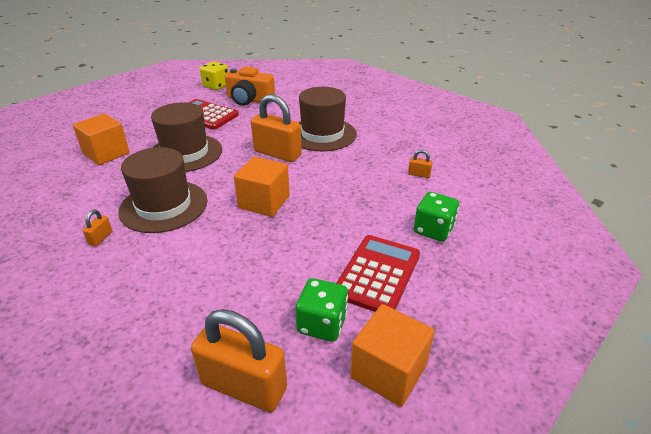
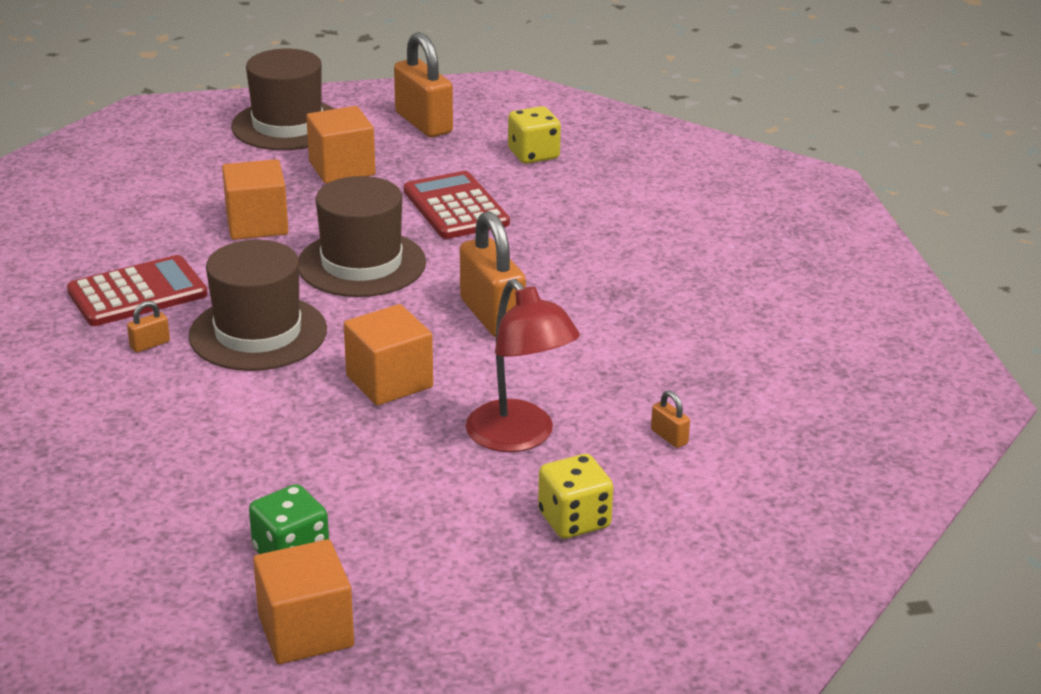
camera: 35 degrees right, 5 degrees down
orange padlock [191,309,287,412] -> orange padlock moved to [394,32,453,137]
orange camera [225,67,275,106] -> none
brown hat [298,87,357,151] -> brown hat moved to [231,49,334,150]
red calculator [336,235,420,312] -> red calculator moved to [67,255,208,326]
green dice [414,192,459,242] -> yellow dice [538,454,613,539]
none -> orange cube [306,106,375,184]
none -> red lamp [466,279,580,452]

